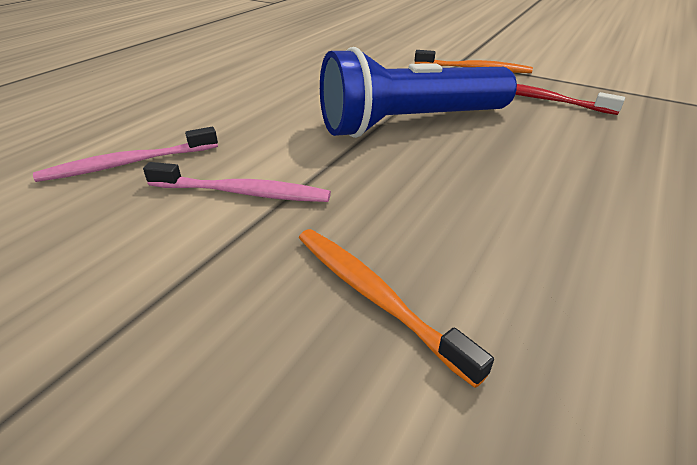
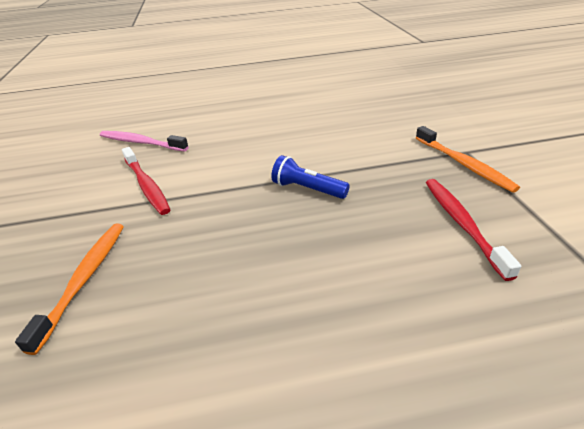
camera: 50 degrees right, 0 degrees up
pink toothbrush [143,162,331,202] -> red toothbrush [122,147,171,215]
blue flashlight [320,47,517,138] -> blue flashlight [271,155,350,199], size x0.44

